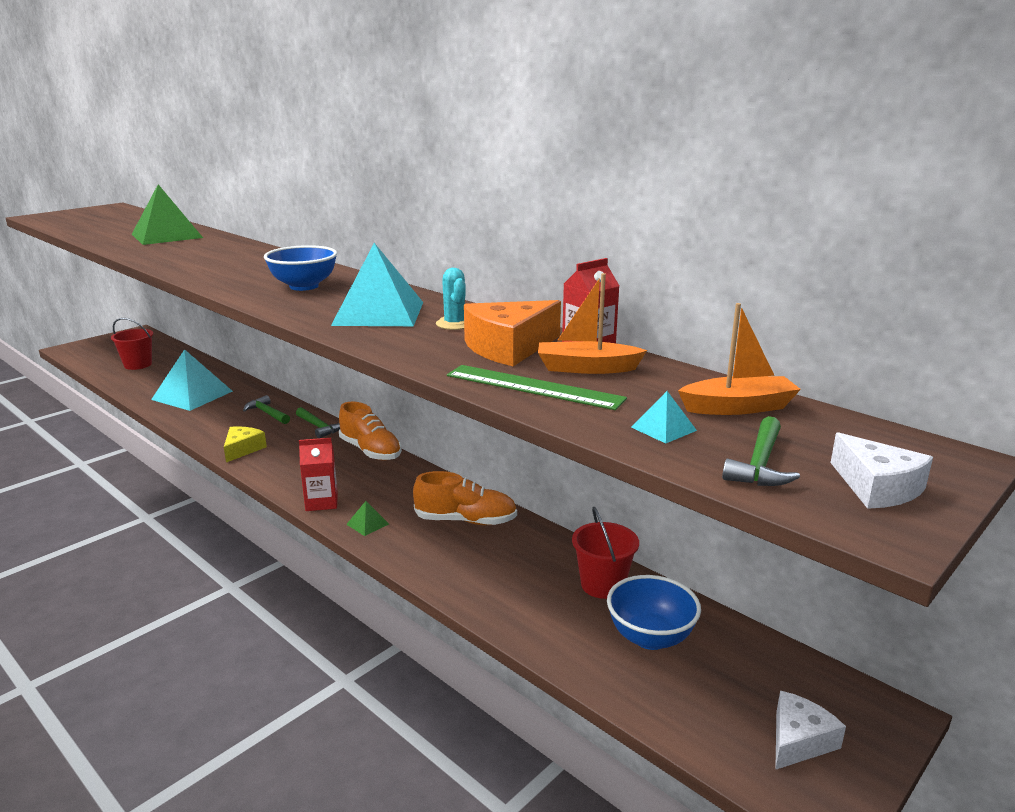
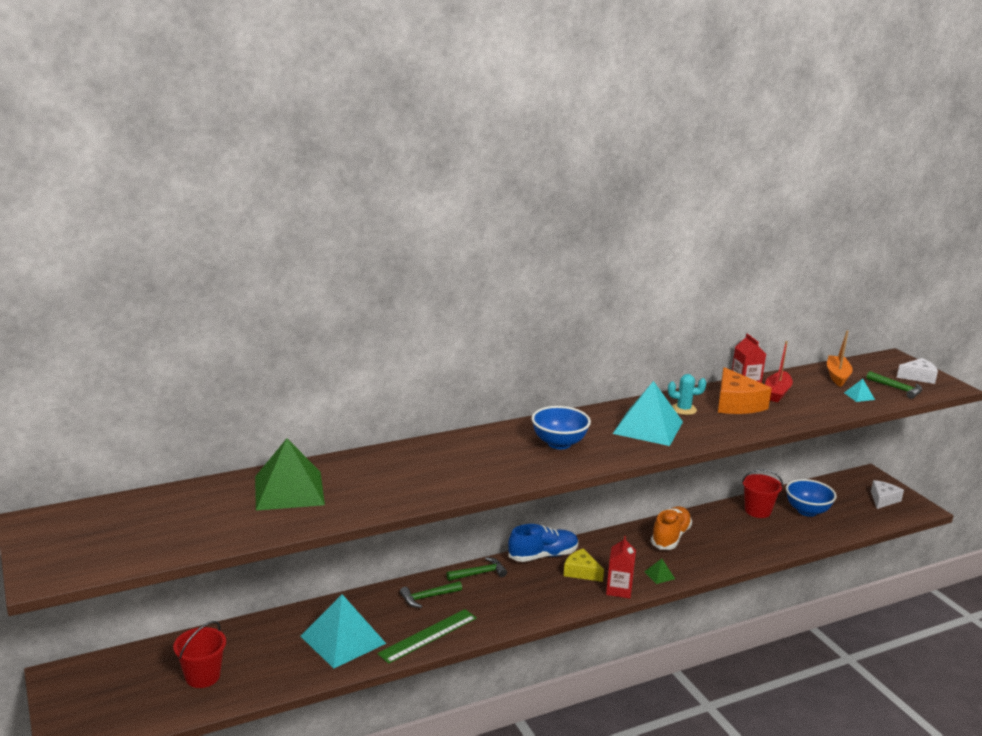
camera: 70 degrees left, 0 degrees up
yellow cheese [224,426,267,463] -> yellow cheese moved to [563,548,604,582]
orange shoe [339,402,402,460] -> blue shoe [508,524,578,562]
green ruler [447,365,627,410] -> green ruler moved to [377,609,477,664]
orange boat [538,273,647,374] -> red boat [765,341,793,402]
white cheese [775,691,846,770] -> white cheese turned 60 degrees clockwise [871,480,904,509]

